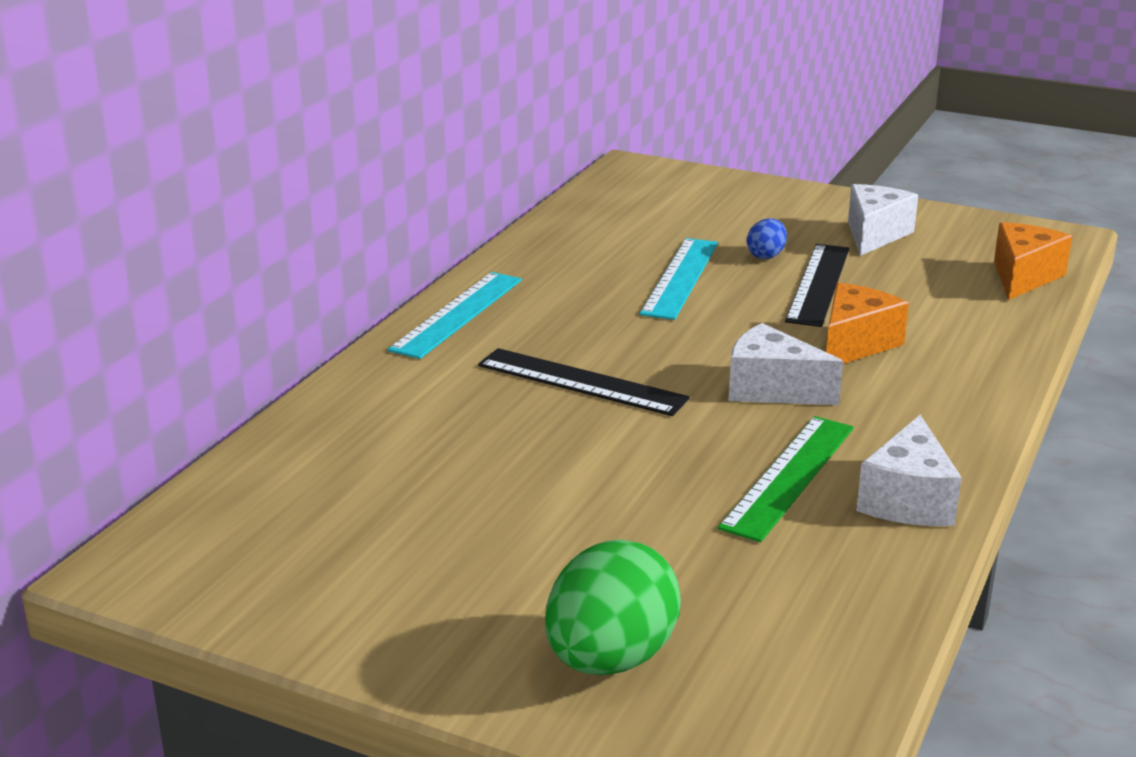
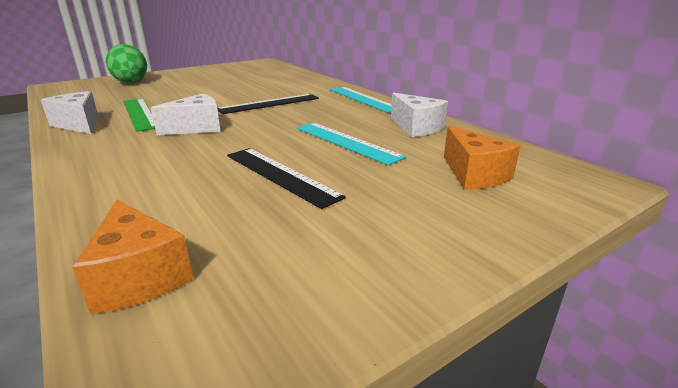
camera: 120 degrees right, 0 degrees up
blue egg [747,218,787,259] -> none
orange cheese [826,283,909,364] -> orange cheese moved to [444,126,521,190]
white cheese [848,184,918,256] -> white cheese moved to [391,92,448,137]

